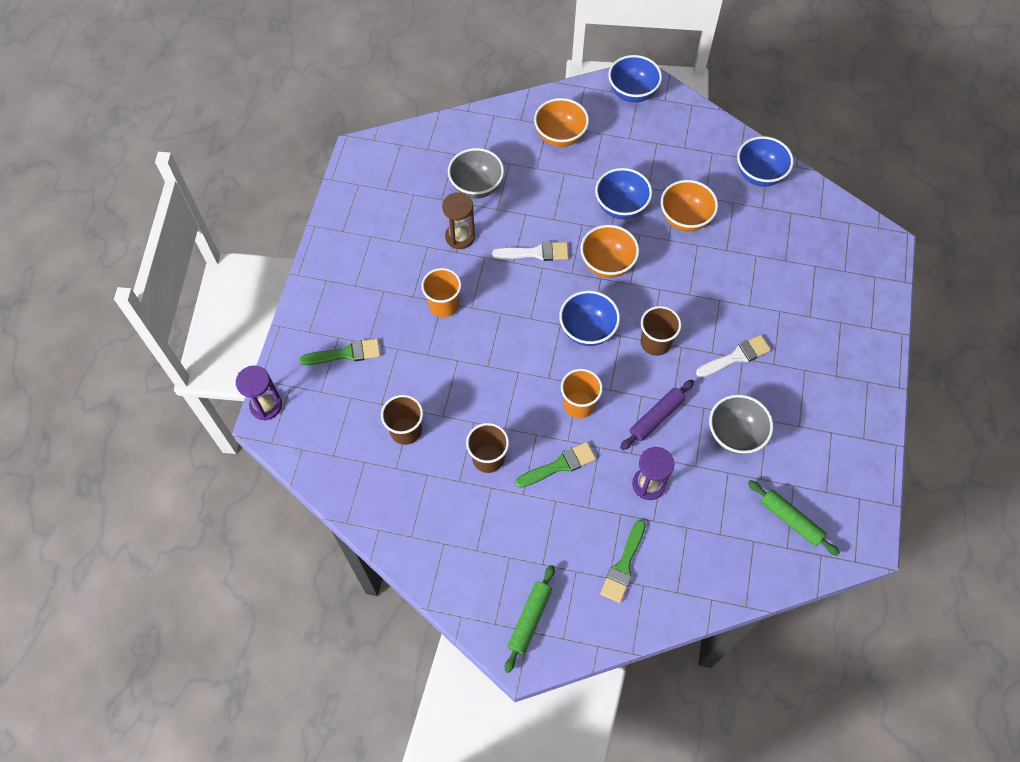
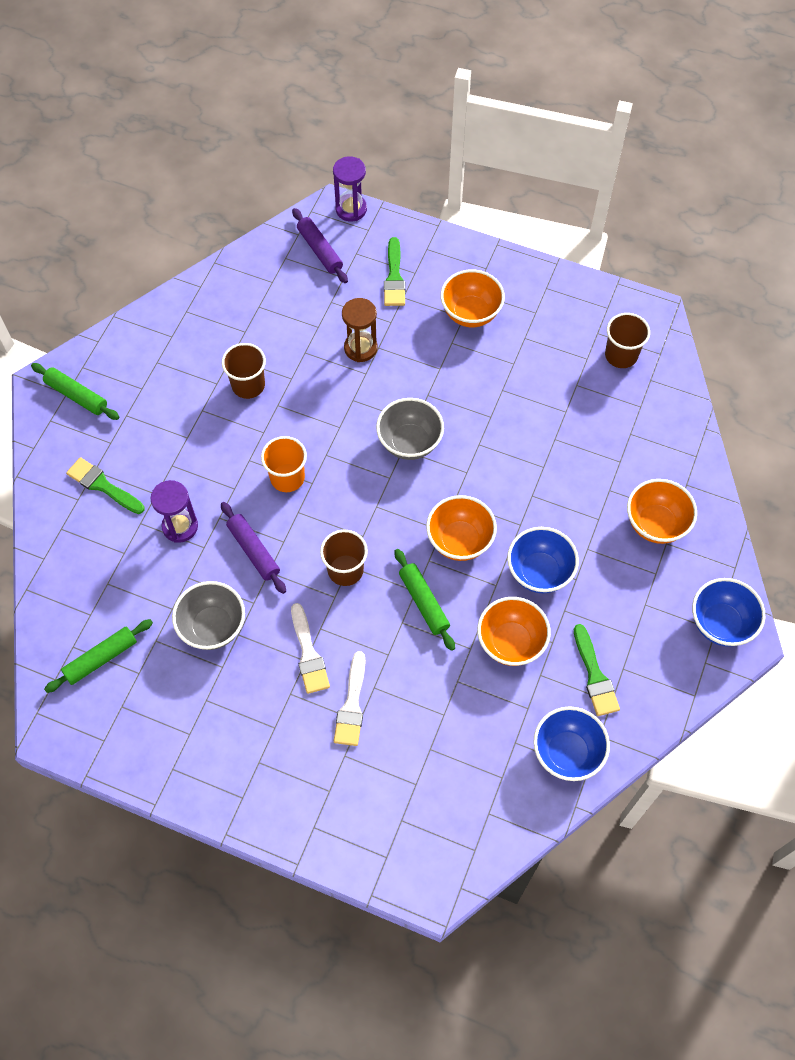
camera: 100 degrees right, 0 degrees up
brown cup [381,395,423,445] -> brown cup moved to [605,313,650,368]
orange cup [421,268,461,318] -> none
brown hourglass [442,192,475,249] -> brown hourglass moved to [342,298,378,362]
grey bowl [448,148,504,199] -> grey bowl moved to [376,398,444,460]
white brush [492,242,569,261] -> white brush moved to [334,651,366,746]
green brush [515,442,596,488] -> green brush moved to [574,624,620,716]
blue bowl [559,290,620,346] -> none
none -> purple rolling pin [292,208,348,283]
none -> green rolling pin [394,549,455,651]
none -> orange bowl [440,269,505,327]

